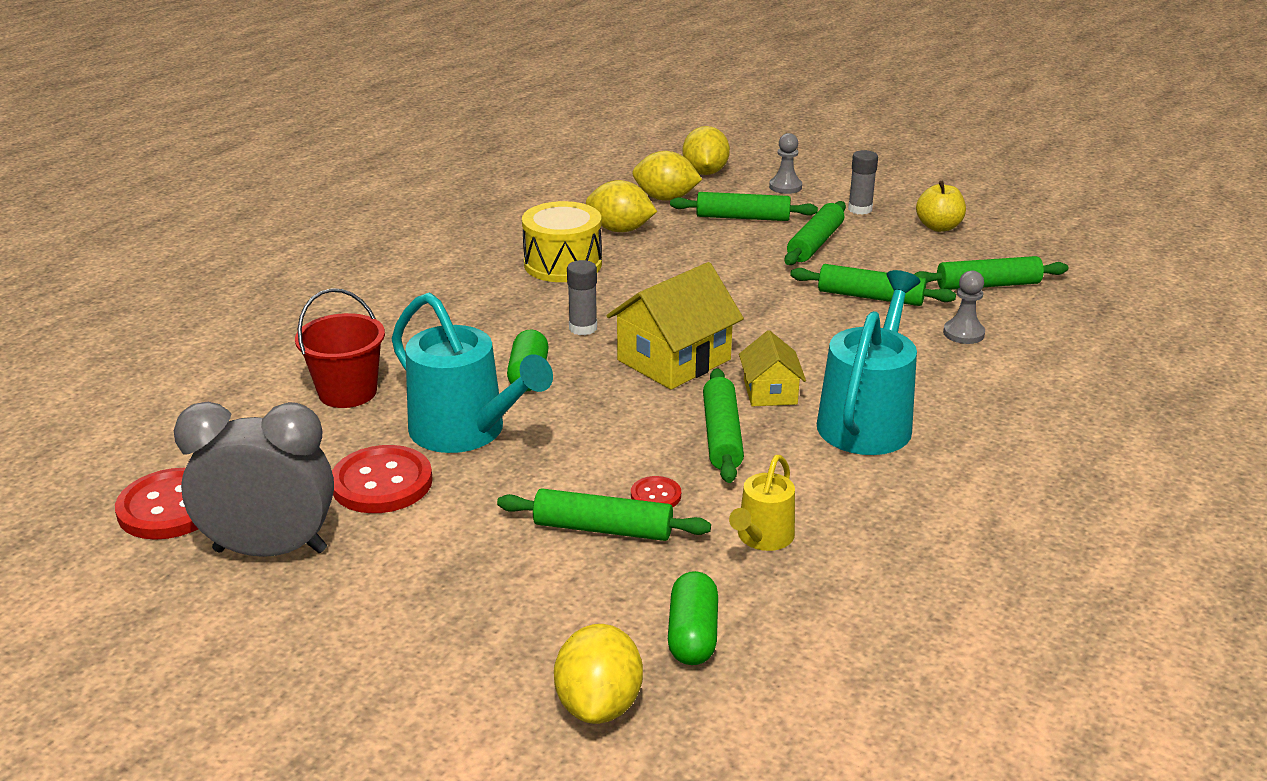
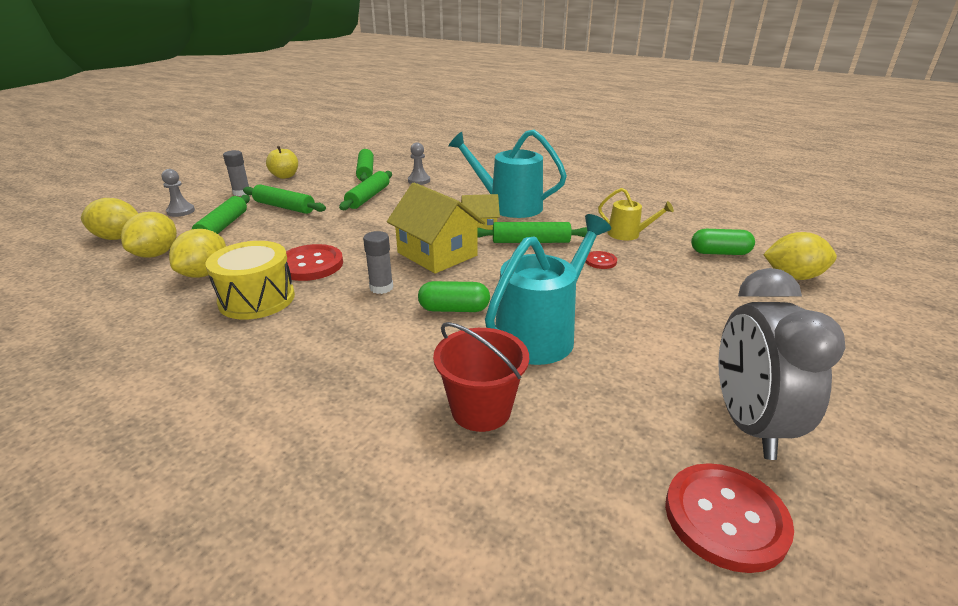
camera: 90 degrees left, 0 degrees up
red button [332,445,433,513] -> red button moved to [286,244,343,281]
green rolling pin [497,488,711,541] -> none

